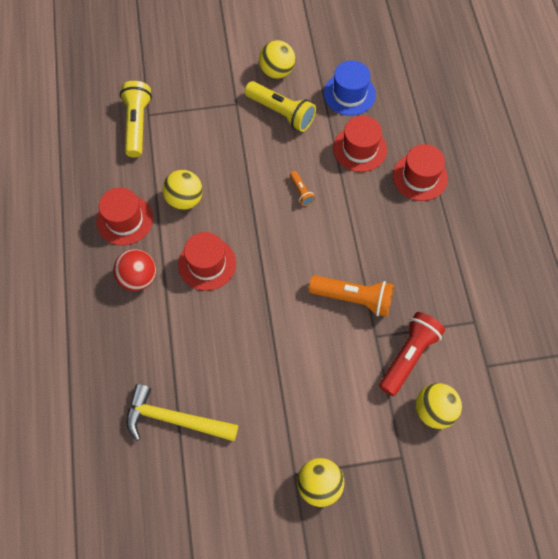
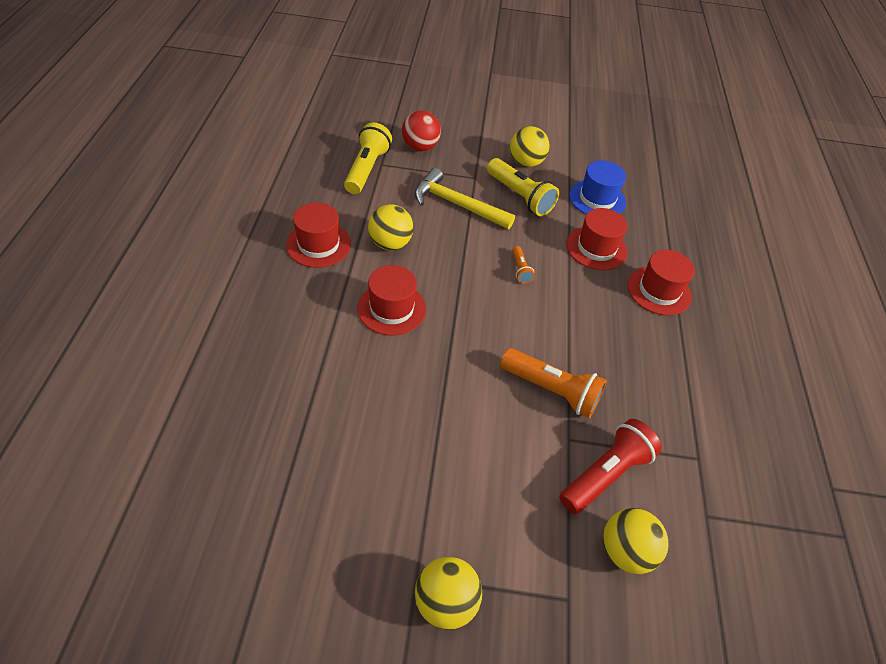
camera: 10 degrees right, 15 degrees down
red ball [113,249,156,291] -> red ball moved to [402,111,441,151]
yellow hammer [127,384,238,441] -> yellow hammer moved to [415,168,515,229]

